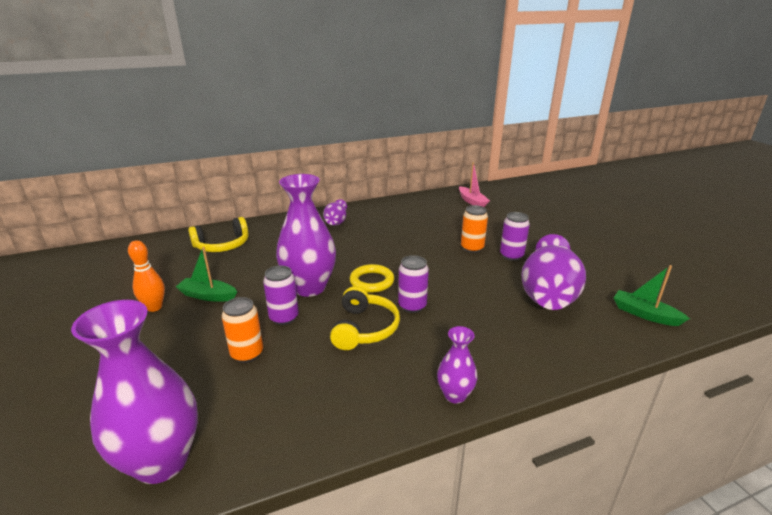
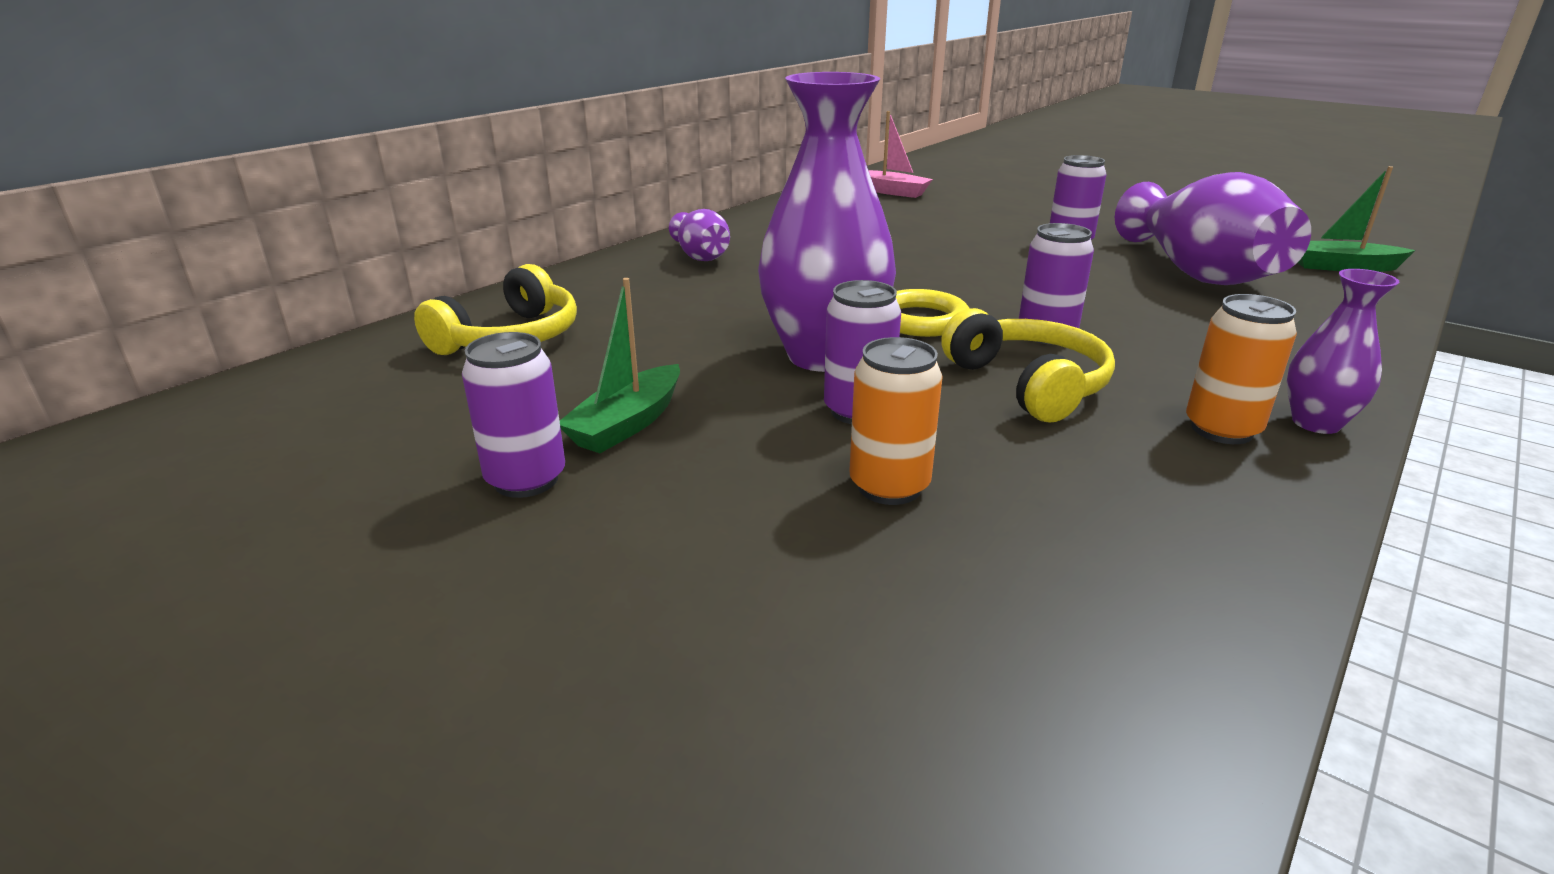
camera: 30 degrees left, 0 degrees up
purple vase [71,300,198,484] -> none
orange bowling pin [128,240,165,312] -> purple can [462,332,565,498]
green boat [176,247,237,302] -> green boat turned 45 degrees counterclockwise [560,278,680,453]
orange can [461,205,488,253] -> orange can moved to [1186,294,1297,444]

